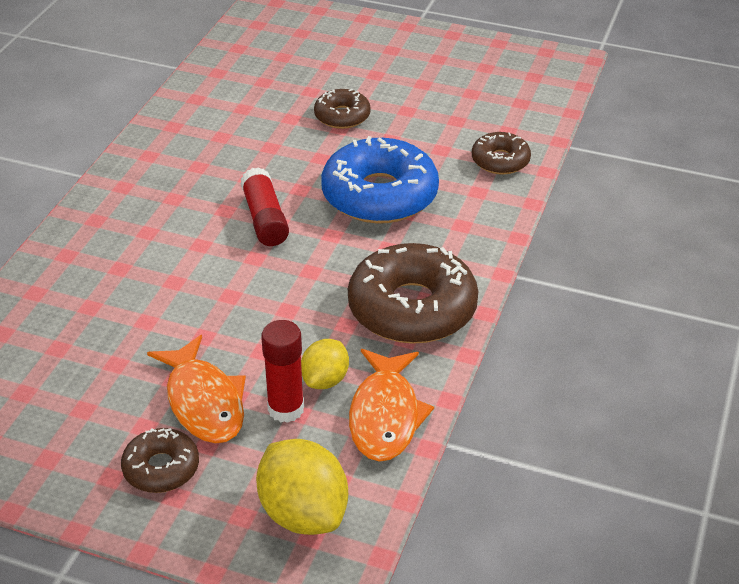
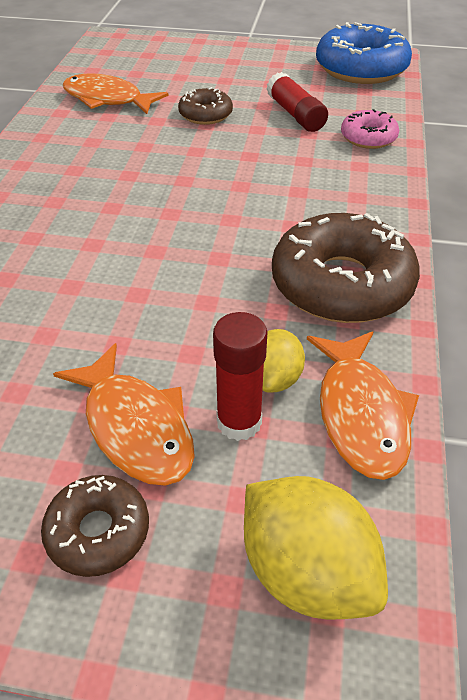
camera: 10 degrees left, 5 degrees up
red glue stick [241,167,289,246] -> red glue stick moved to [266,72,328,132]
blue donut [321,136,439,223] -> blue donut moved to [316,22,412,84]
brown donut [472,132,531,174] -> pink donut [341,109,399,149]
none -> orange fish [63,73,169,114]

